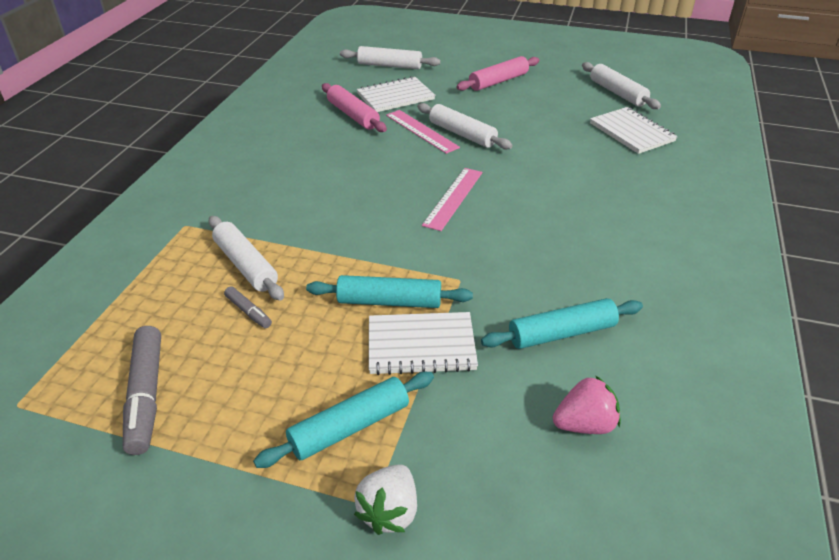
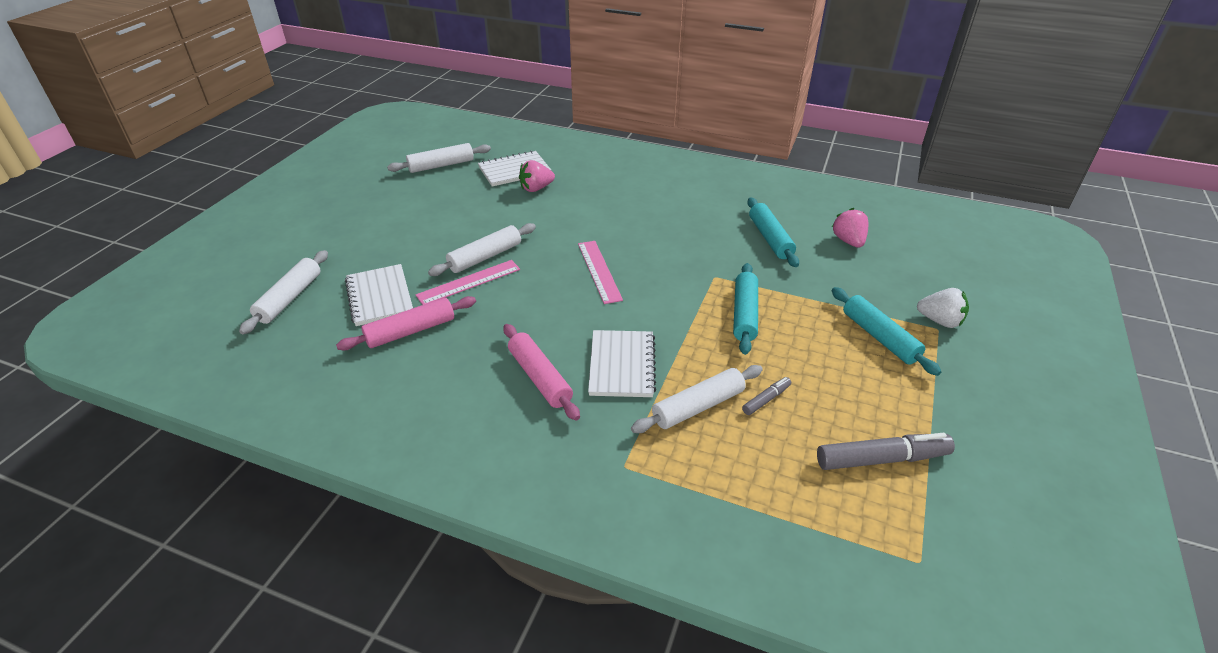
camera: 85 degrees left, 0 degrees up
white notebook [369,312,478,375] -> white notebook moved to [588,330,656,397]
pink ruler [422,168,482,231] -> pink ruler turned 45 degrees clockwise [578,241,623,304]
pink rolling pin [456,56,539,91] -> pink rolling pin moved to [503,324,580,421]
none -> pink strawberry [519,160,555,192]

